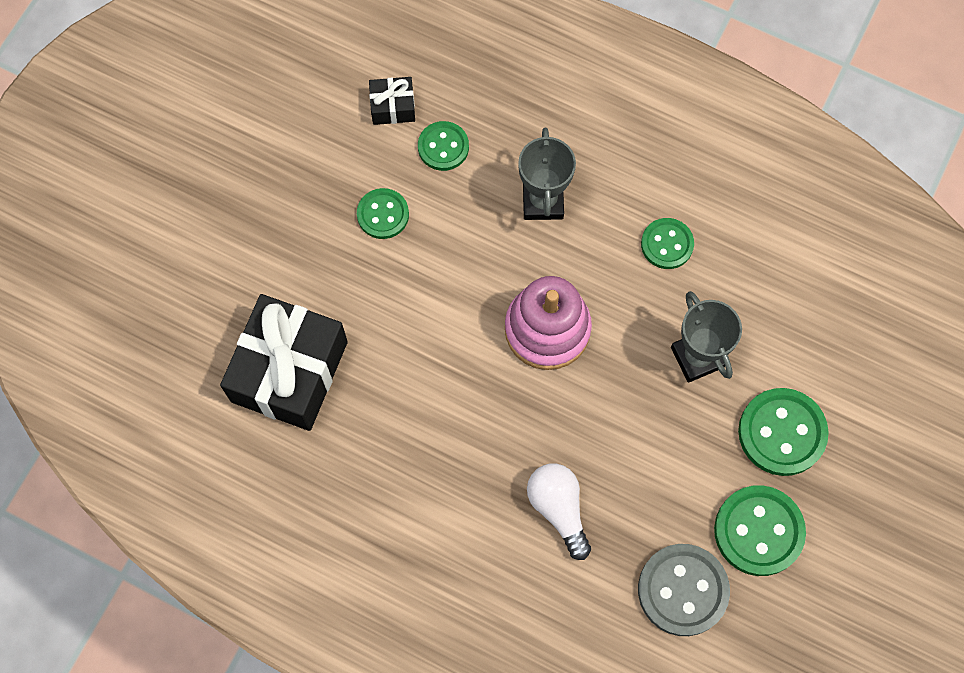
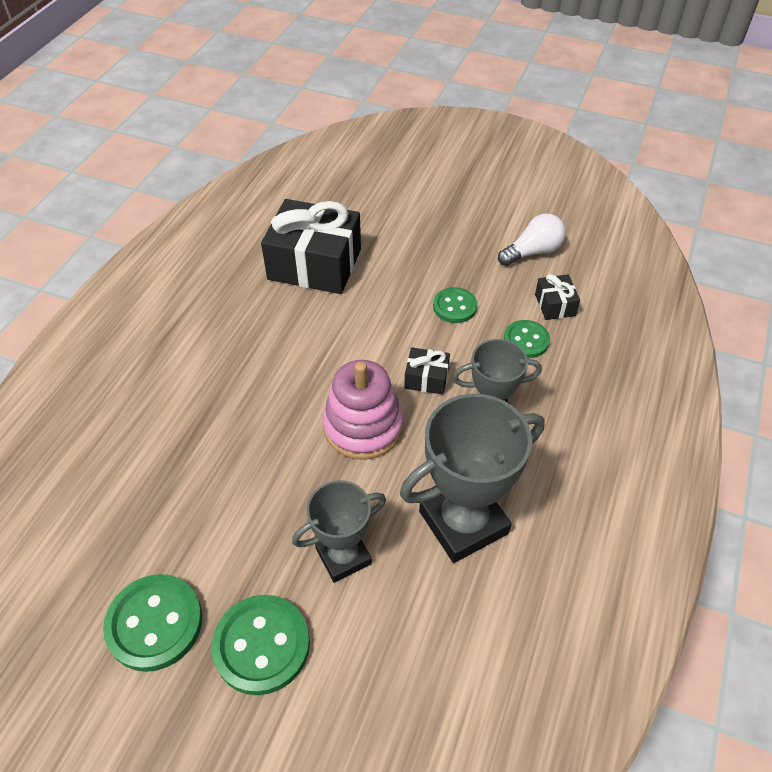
camera: 85 degrees right, 20 degrees down
white light bulb [527,463,591,560] -> white light bulb moved to [498,213,566,266]
grey button [638,544,730,636] -> none
green button [641,218,694,269] -> grey trophy [400,394,545,563]
none -> black gift [404,347,450,395]

